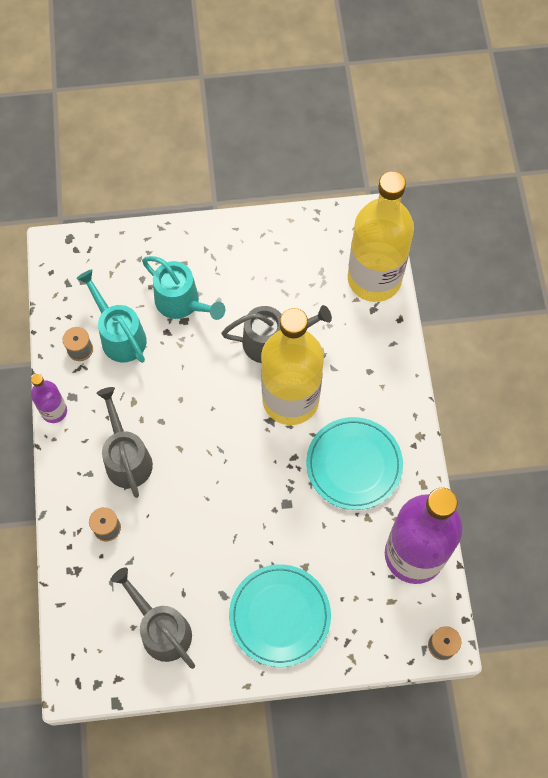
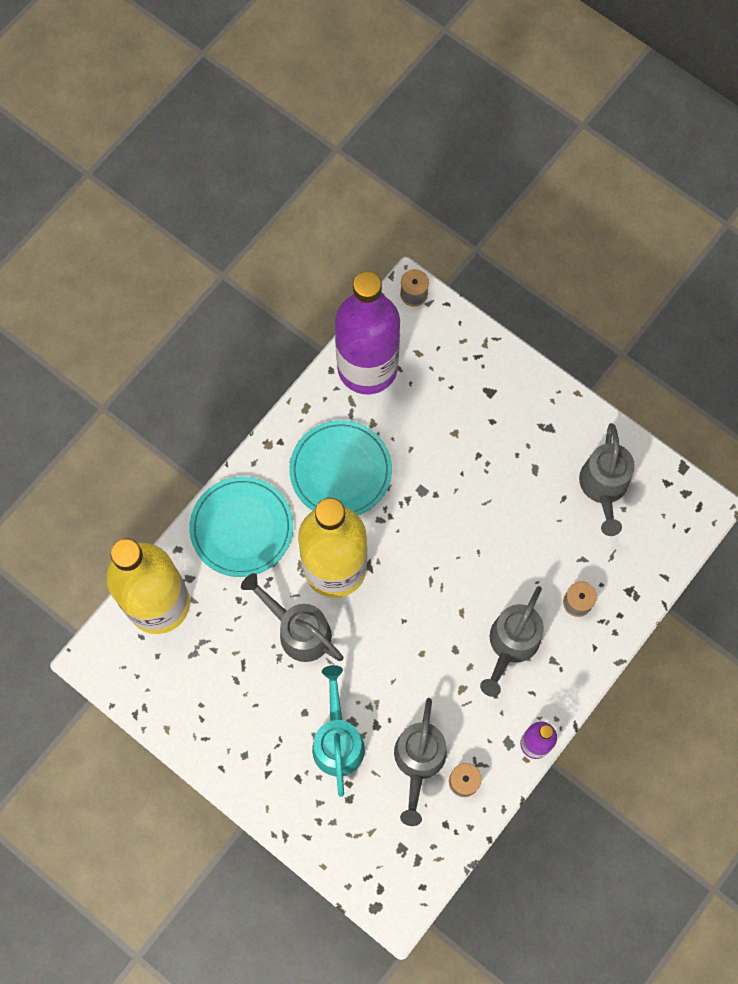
camera: 135 degrees left, 5 degrees up
turquoise watering can [76,269,147,363] -> grey watering can [394,698,447,826]
turquoise plate [229,564,331,667] -> turquoise plate moved to [189,477,293,577]

